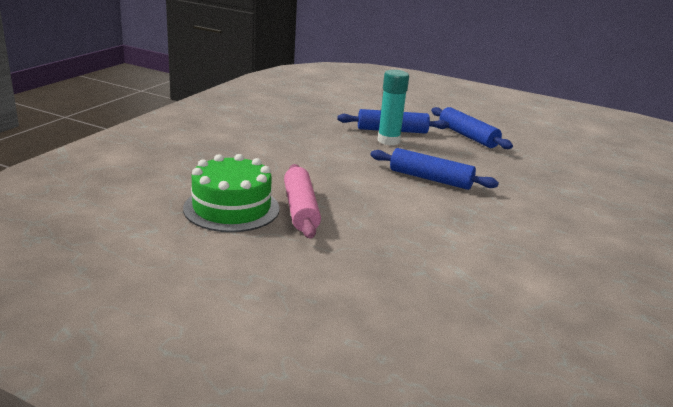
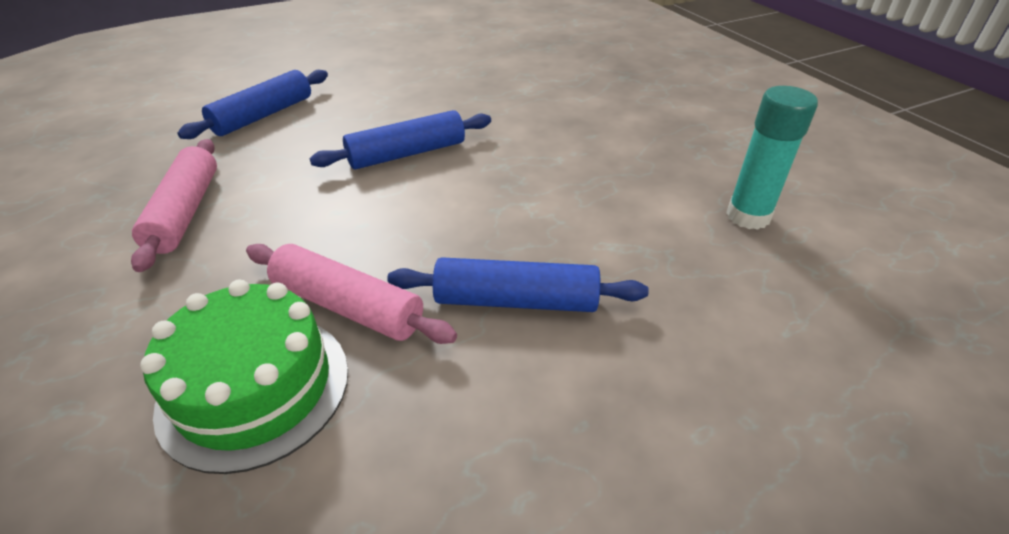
camera: 50 degrees left, 15 degrees up
turquoise glue stick [377,70,409,145] -> turquoise glue stick moved to [726,86,818,230]
blue rolling pin [431,107,513,149] -> blue rolling pin moved to [387,257,649,312]
none -> pink rolling pin [131,139,217,272]

